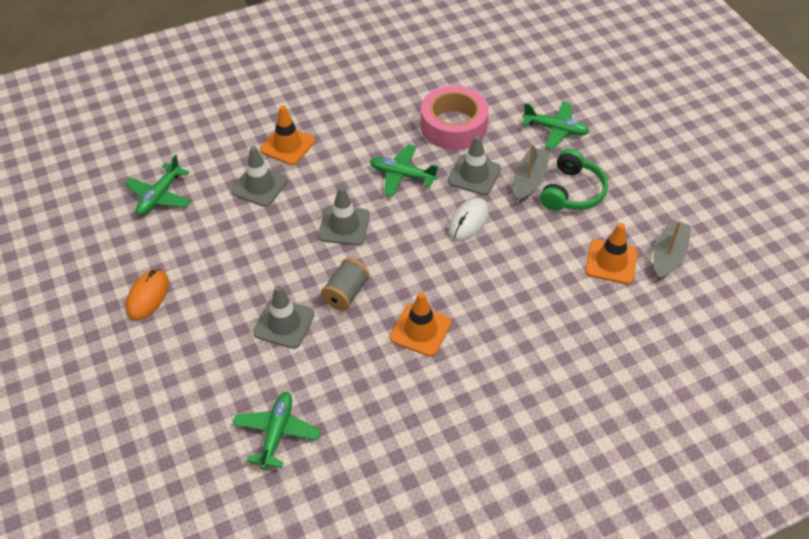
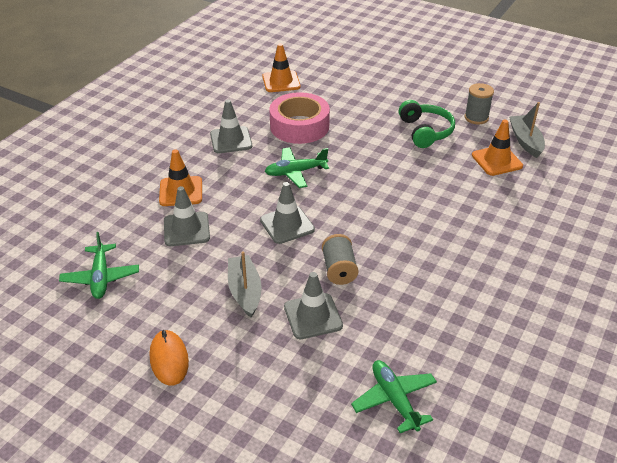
camera: 35 degrees left, 10 degrees down
orange traffic cone [390,292,452,357] -> orange traffic cone moved to [262,43,301,92]
grey traffic cone [448,135,501,195] -> grey traffic cone moved to [210,100,252,153]
white mouse [448,198,489,241] -> none
grey boat [514,144,550,203] -> grey boat moved to [228,251,262,318]
green plane [522,101,590,149] -> none
none -> grey spool [465,83,494,124]

